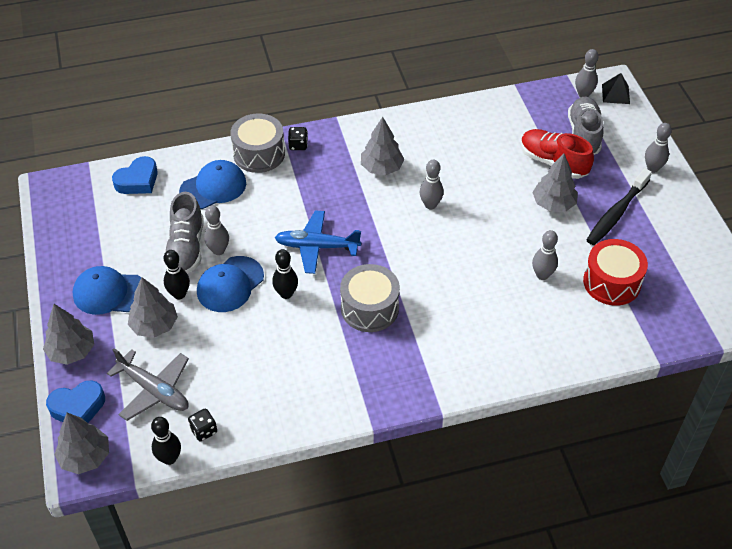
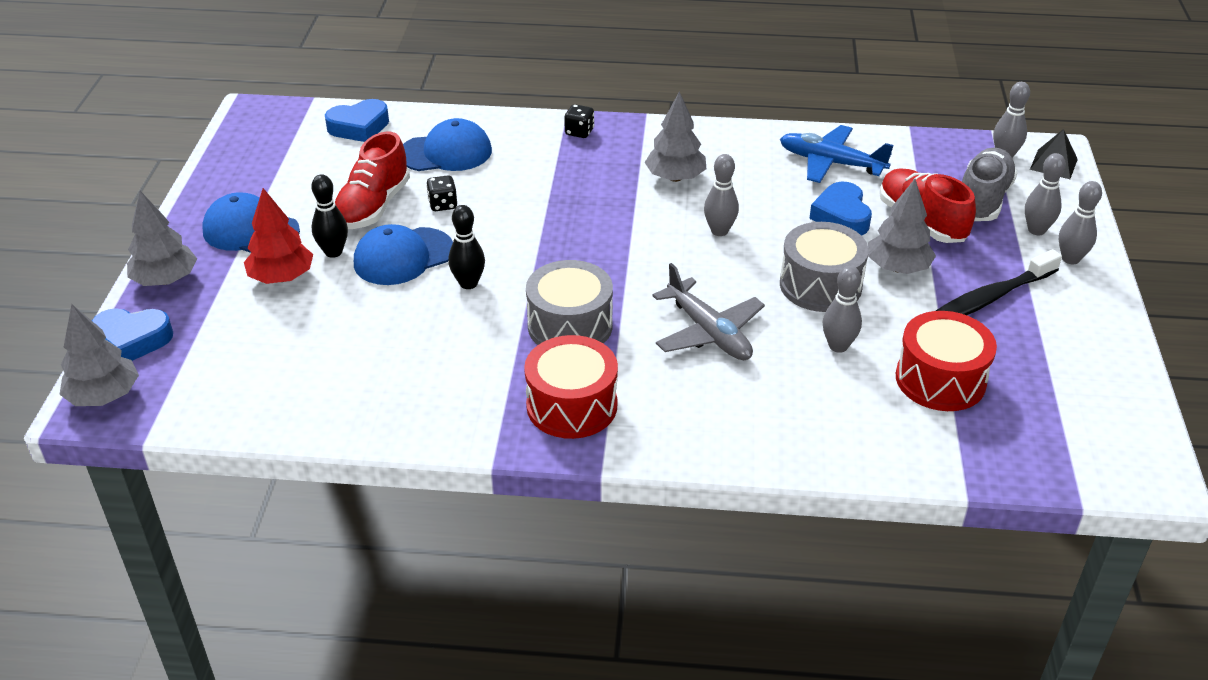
camera: 20 degrees right, 10 degrees down
grey plane [107,348,189,421] -> grey plane moved to [652,263,765,360]
grey tree [128,277,178,338] -> red tree [244,188,313,284]
black bowling pin [151,417,181,465] -> none
grey shoe [166,192,204,274] -> red shoe [335,131,410,229]
black dice [188,409,217,442] -> black dice moved to [426,175,457,211]
grey bowling pin [204,206,229,255] -> grey bowling pin moved to [1025,153,1066,235]
grey drum [230,113,285,173] -> grey drum moved to [780,222,869,312]
blue plane [275,210,361,274] -> blue plane moved to [780,125,894,183]
none -> red drum [524,335,618,439]
none -> blue heart [809,182,872,236]

